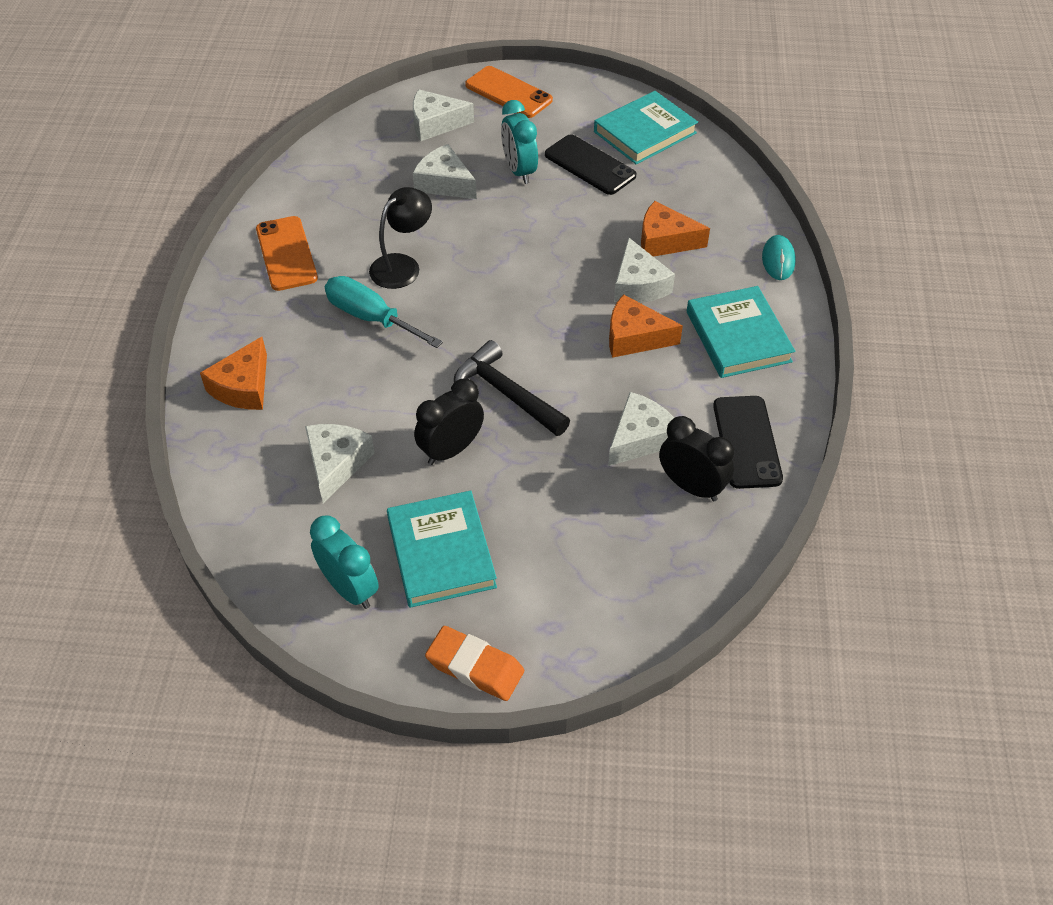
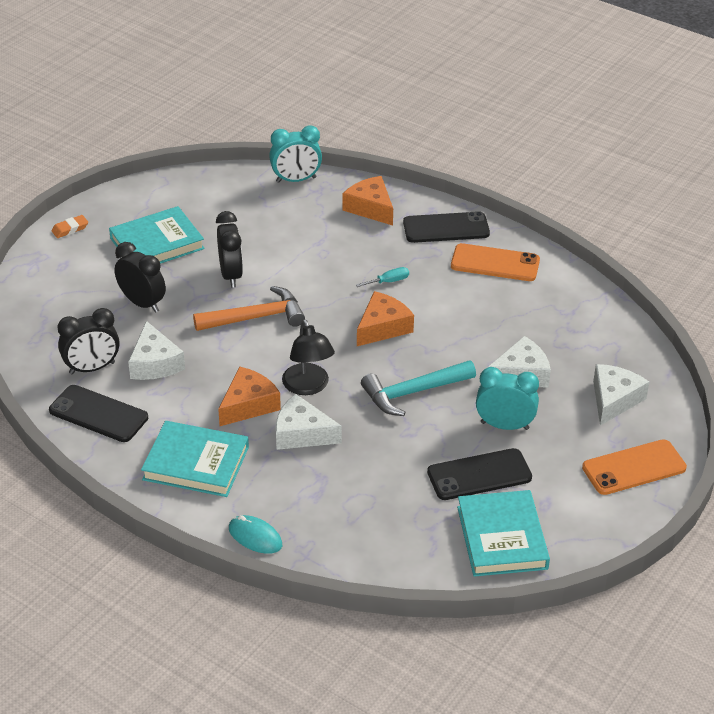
camera: 120 degrees right, 10 degrees down
white cheese [305,424,375,503] -> none
turquoise clock [310,515,379,609] -> turquoise clock moved to [269,125,322,183]
turquoise screwdriver [325,276,443,348] -> turquoise screwdriver [356,267,409,287], size x0.48
black lamp [369,187,432,289] -> black lamp moved to [282,319,335,395]
turquoise book [387,490,497,608] -> turquoise book turned 45 degrees counterclockwise [109,206,205,264]
orange eraser [425,626,524,701] -> orange eraser [51,215,88,238], size x0.58
black hammer [454,340,570,436] -> orange hammer [193,286,305,331]
orange cheese [641,201,710,257] -> orange cheese moved to [357,291,414,346]
none -> black clock [115,242,166,313]
none -> turquoise hammer [361,360,476,416]
none -> black phone [403,211,490,243]

